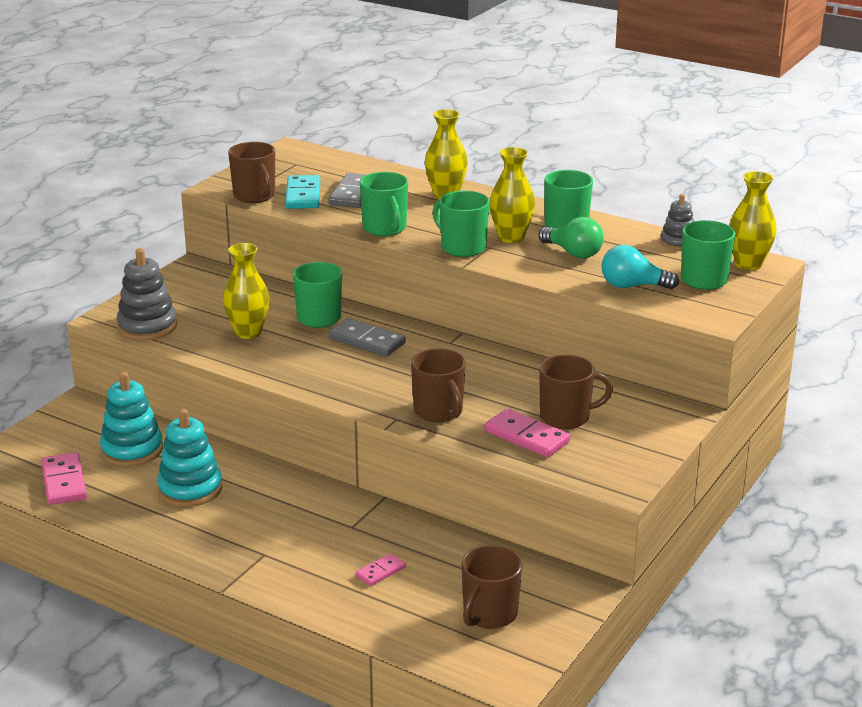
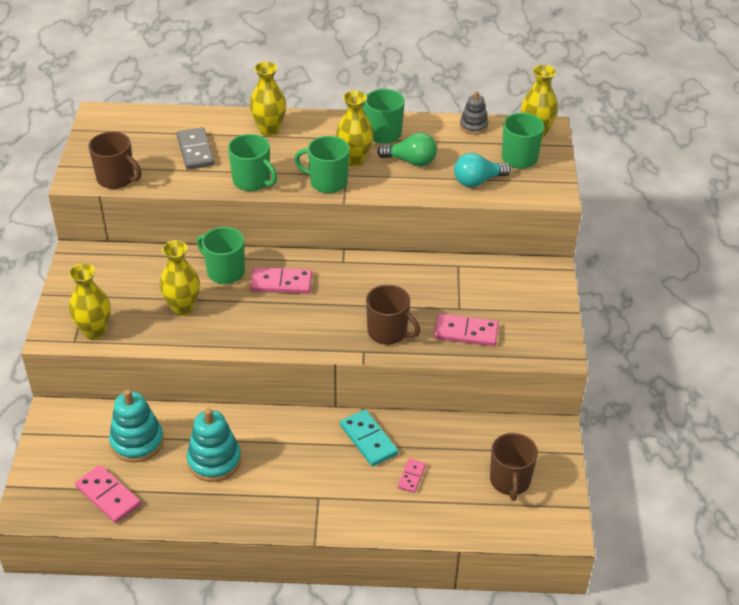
camera: 30 degrees left, 15 degrees up
grey stacking toy [117,248,177,340] -> yellow vase [69,263,111,340]
turquoise domino [285,175,320,209] -> turquoise domino moved to [340,409,398,466]
grey domino [328,318,406,357] -> pink domino [250,267,312,294]
brown mug [539,355,613,429] -> none

